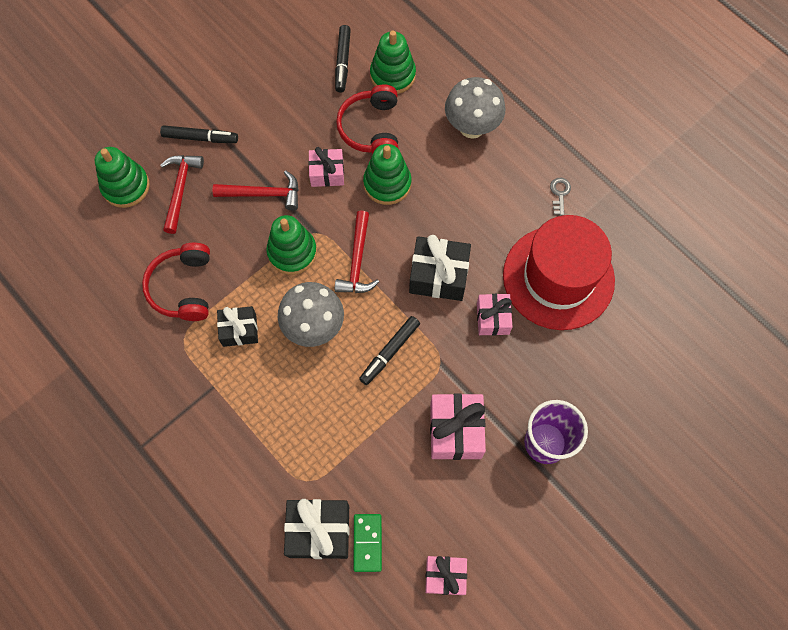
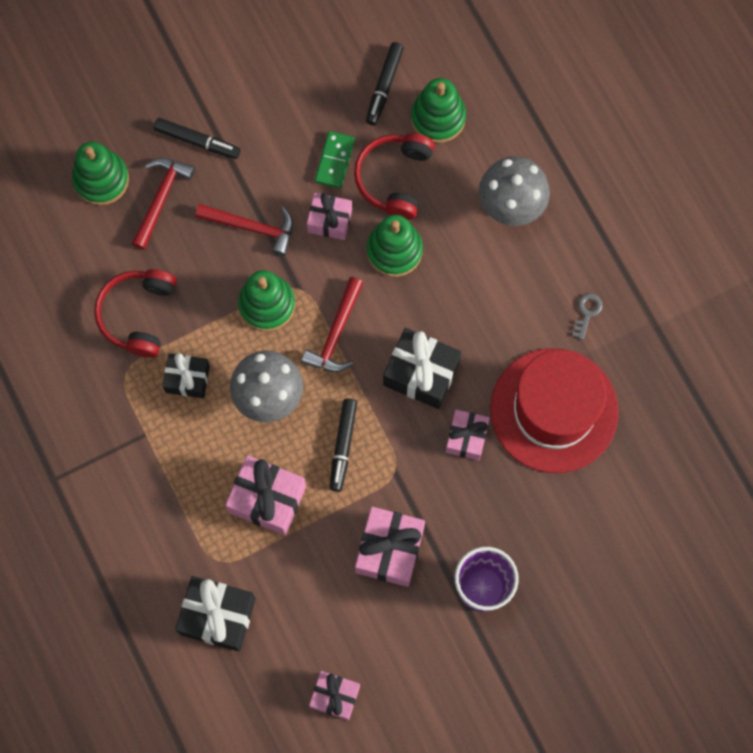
camera: 15 degrees right, 5 degrees up
green domino [353,514,382,572] -> green domino moved to [315,131,355,189]
black marker [359,316,420,385] -> black marker turned 45 degrees counterclockwise [330,398,357,492]
none -> pink gift [225,455,306,535]

